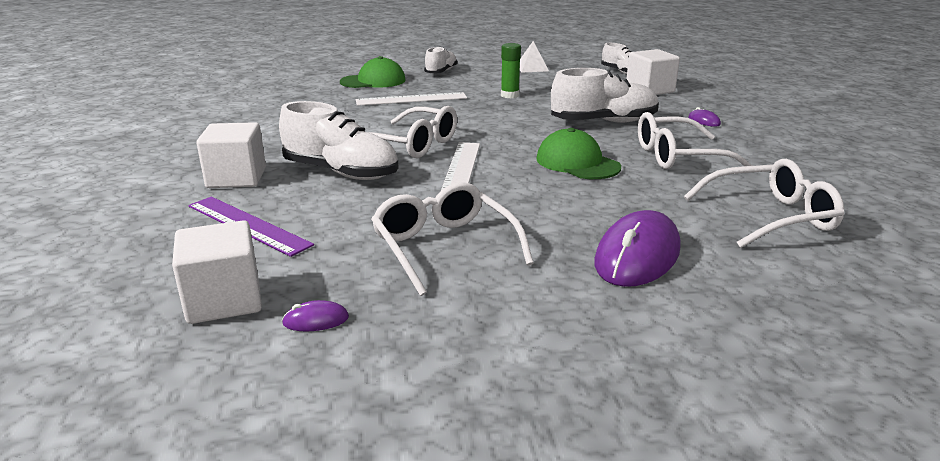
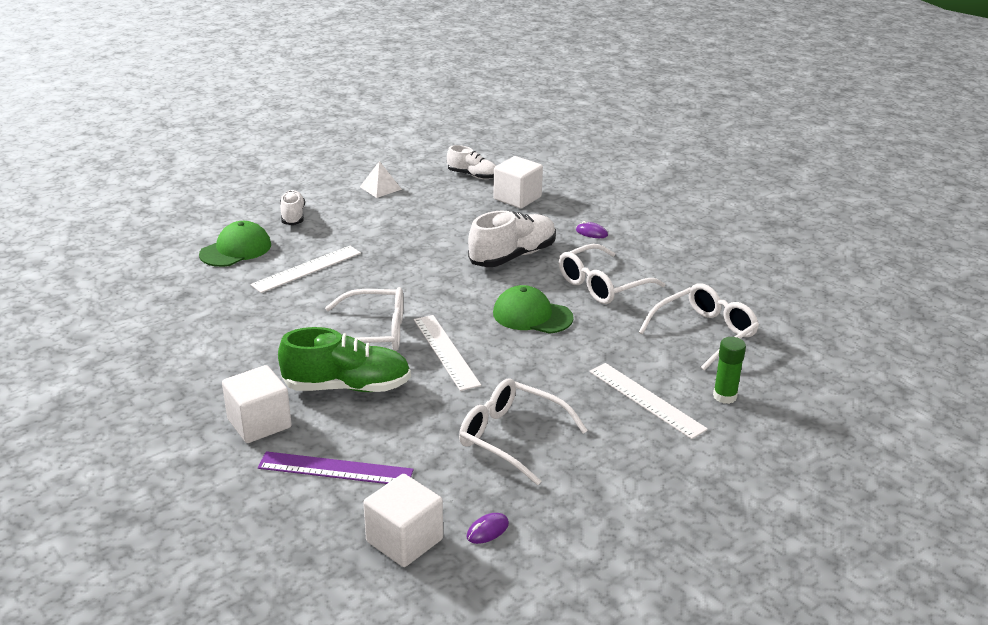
camera: 30 degrees left, 5 degrees up
white shoe [279,101,399,180] -> green shoe [278,327,411,392]
green glue stick [501,43,521,98] -> green glue stick moved to [713,337,746,404]
purple mouse [594,210,680,287] -> white ruler [589,363,708,439]

